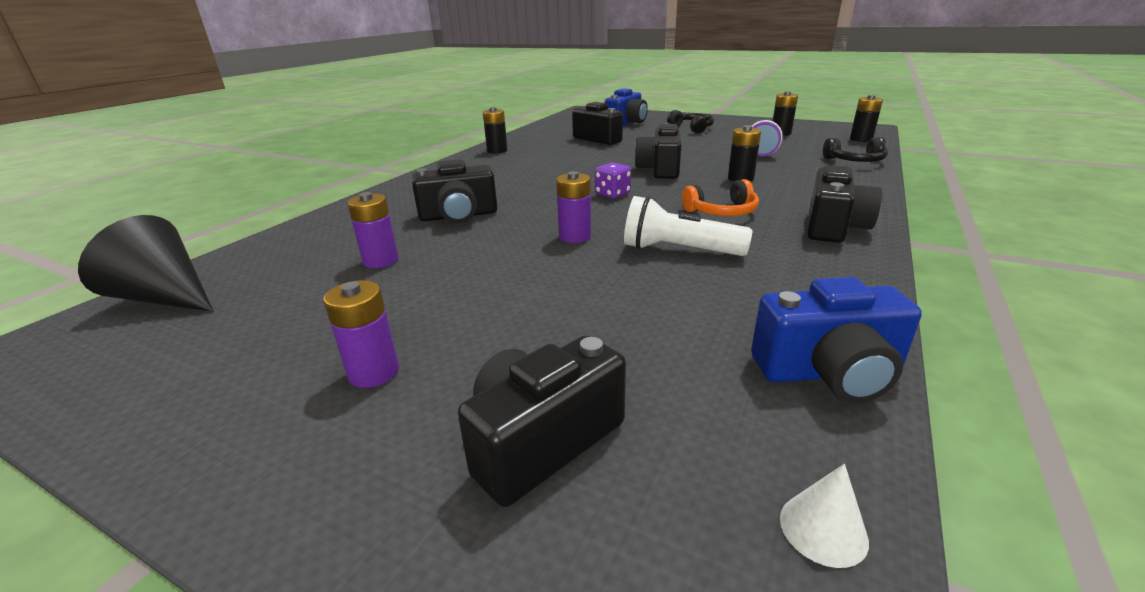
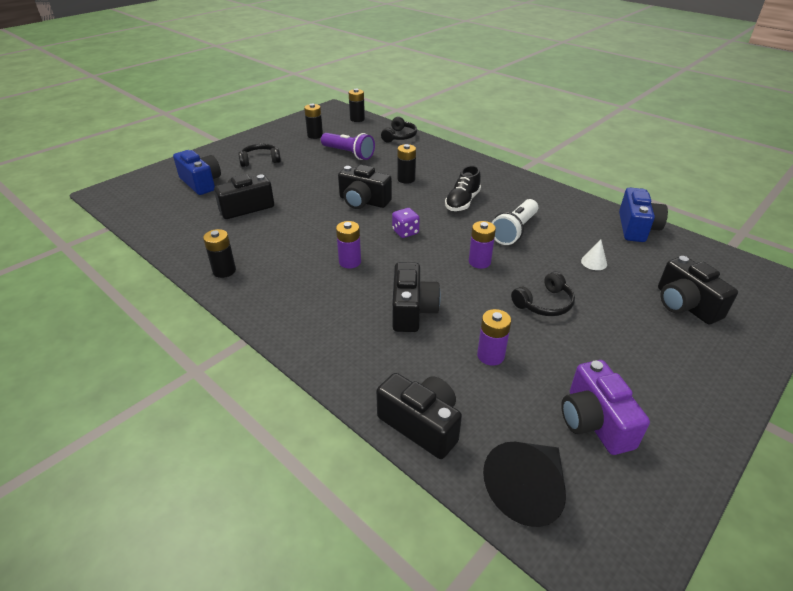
camera: 75 degrees left, 10 degrees up
purple battery [323,280,399,388] -> purple battery moved to [336,221,361,269]
orange headphones [682,179,759,216] -> black shoe [445,165,481,211]
white cone [780,464,869,568] -> white cone moved to [581,239,607,270]
black camera [807,165,882,243] -> black camera moved to [376,373,462,459]
none -> black headphones [511,271,575,316]
none -> purple camera [561,360,650,455]

